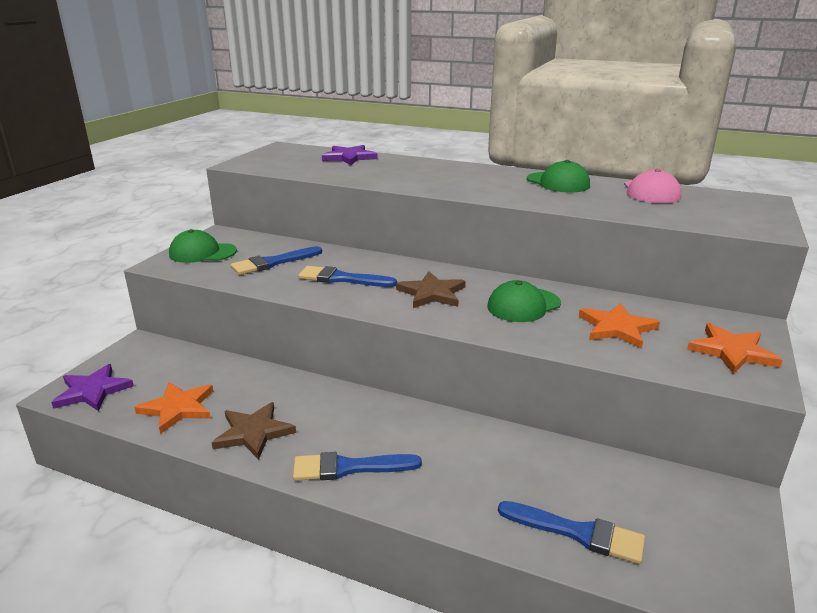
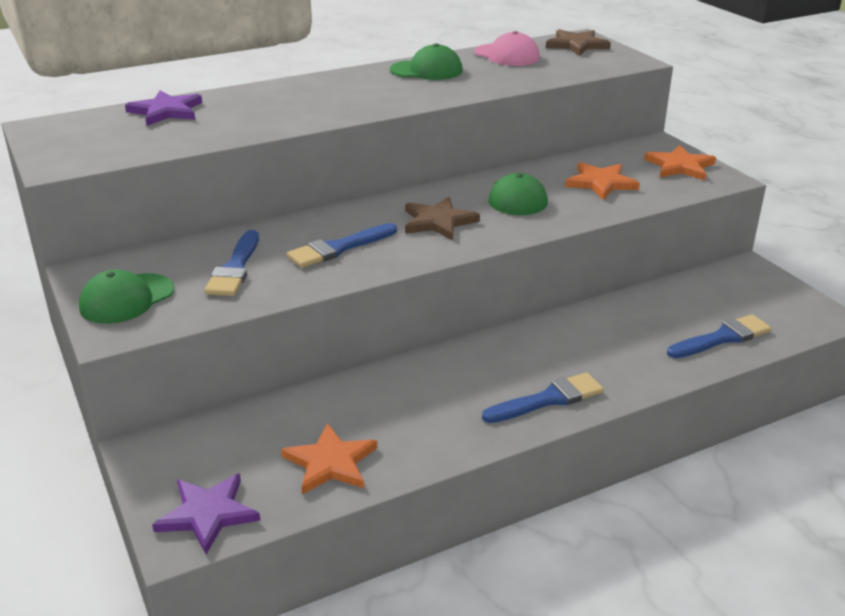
camera: 50 degrees left, 5 degrees up
brown star [212,402,296,460] -> brown star moved to [546,29,611,56]
blue brush [293,452,422,481] -> blue brush turned 150 degrees counterclockwise [482,372,604,423]

